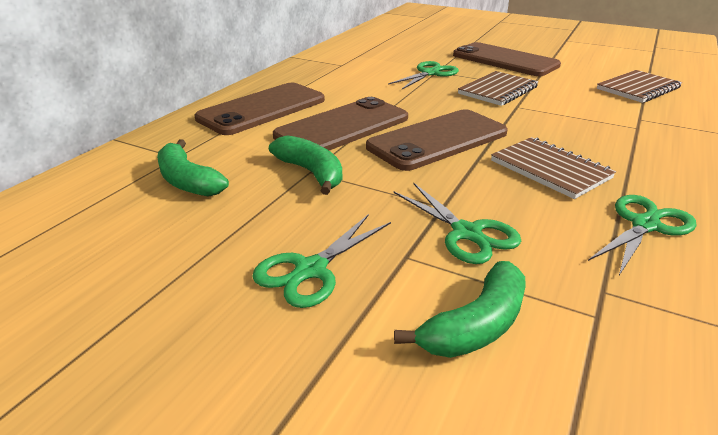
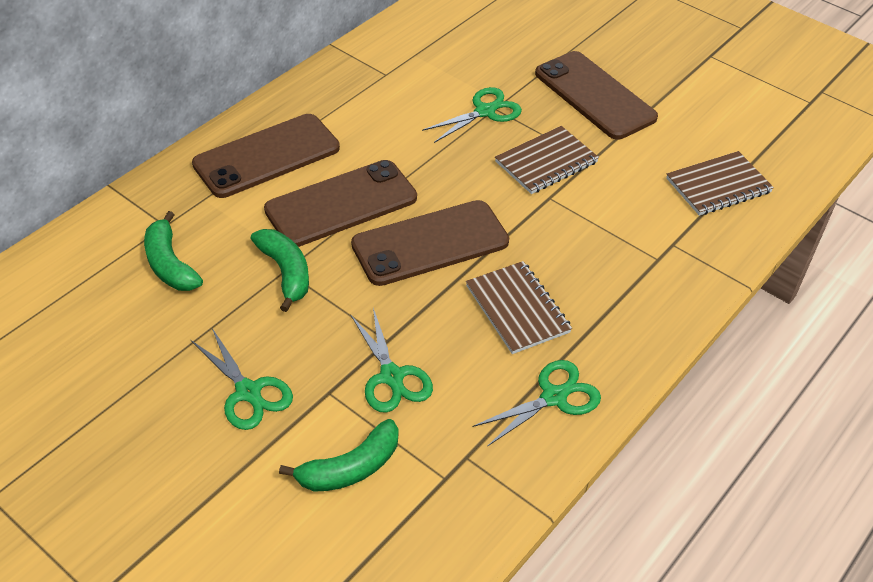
camera: 10 degrees right, 15 degrees up
green scissors [252,214,391,308] -> green scissors turned 90 degrees counterclockwise [191,328,293,430]

